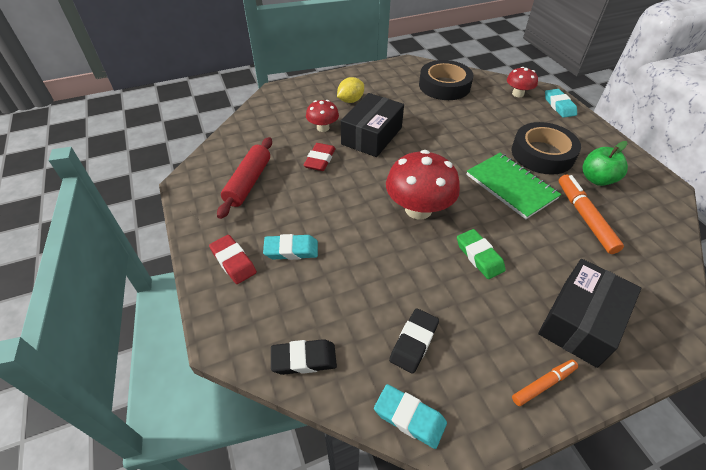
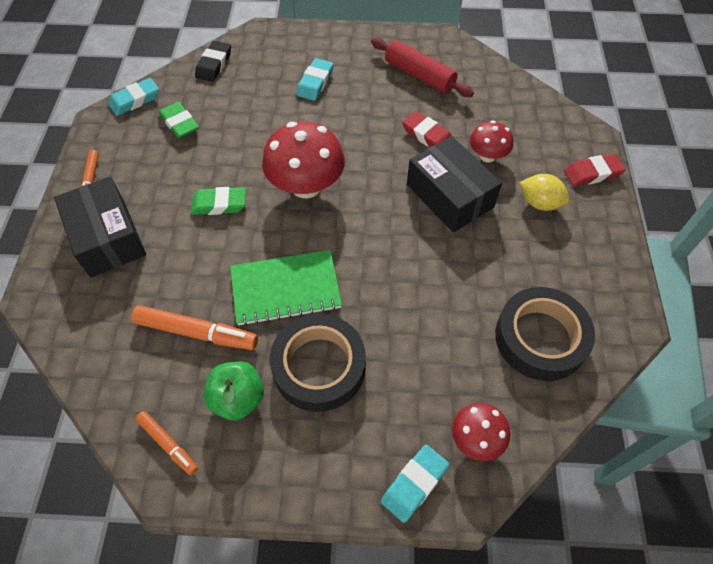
camera: 115 degrees right, 10 degrees up
red eraser [209,235,257,284] -> red eraser moved to [564,154,626,186]
yellow lemon [337,77,364,103] -> yellow lemon turned 45 degrees counterclockwise [519,174,570,211]
black eraser [389,308,439,374] -> green eraser [159,102,199,138]
turquoise eraser [545,89,577,118] -> turquoise eraser turned 60 degrees counterclockwise [381,445,449,523]
none -> orange marker [136,411,198,475]

